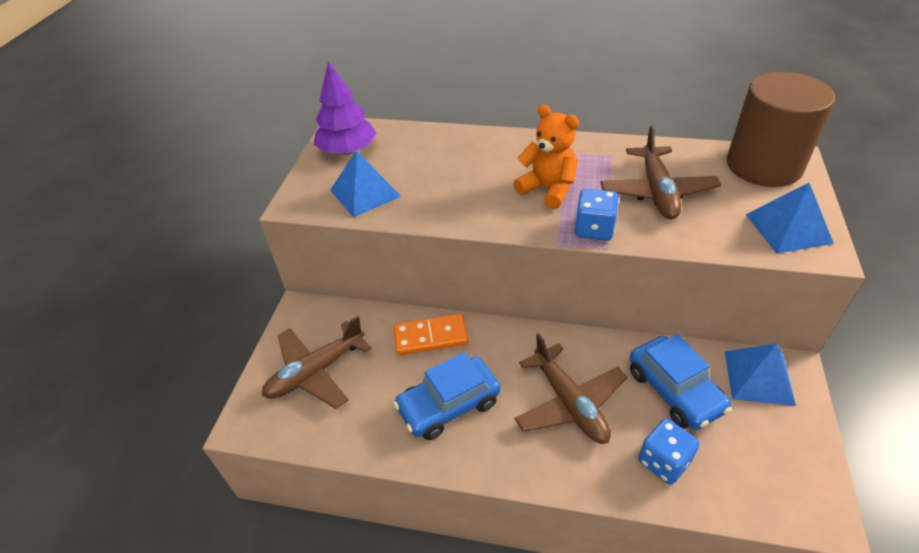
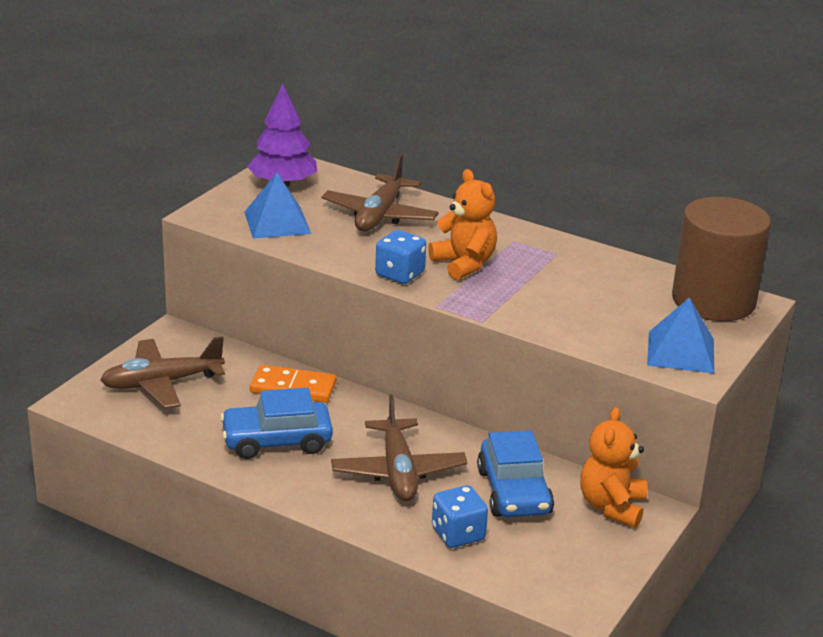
camera: 15 degrees right, 15 degrees down
blue dice [574,189,619,241] -> blue dice moved to [375,230,426,284]
brown plane [600,125,721,219] -> brown plane moved to [322,154,439,231]
blue pyramid [725,343,796,406] -> orange teddy bear [580,407,647,528]

